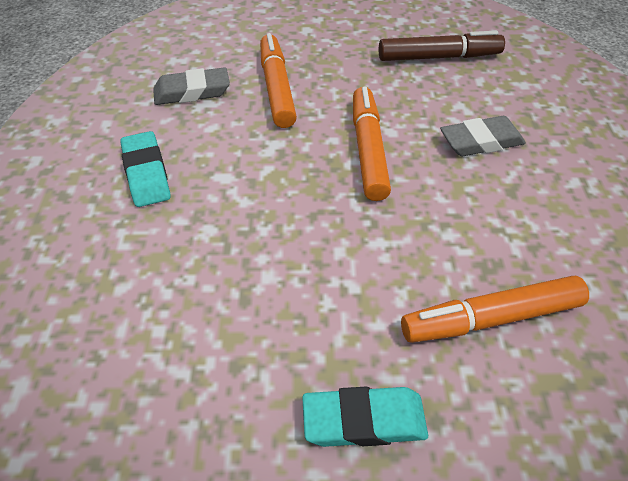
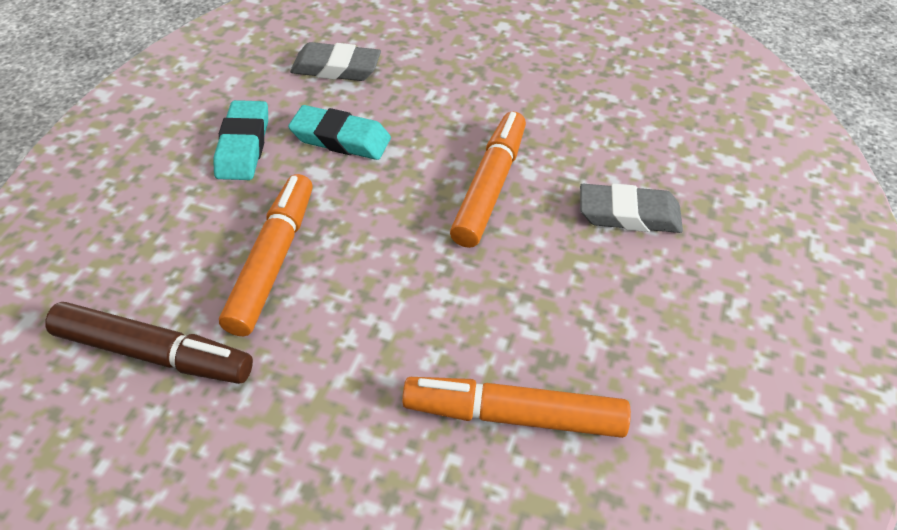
camera: 20 degrees right, 0 degrees up
orange marker [260,33,297,128] -> orange marker moved to [219,174,313,336]
turquoise eraser [302,387,428,447] -> turquoise eraser moved to [288,105,391,160]
brown marker [379,31,505,61] -> brown marker moved to [45,302,253,384]

